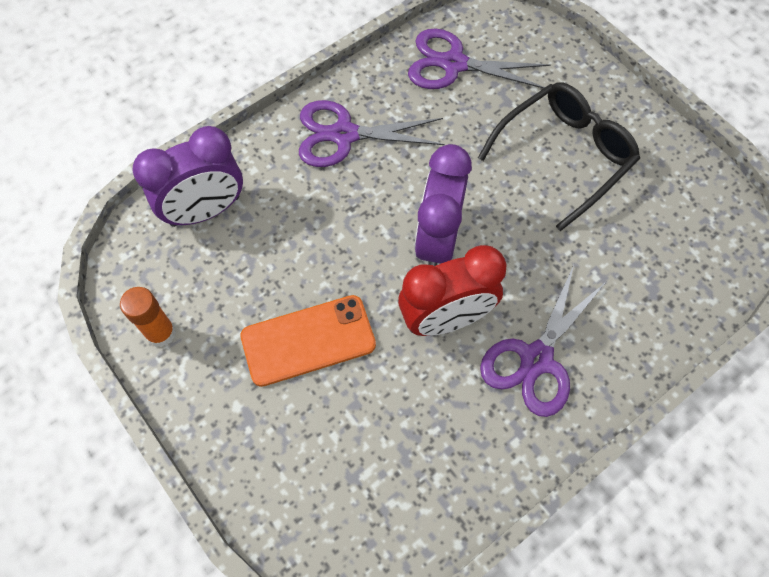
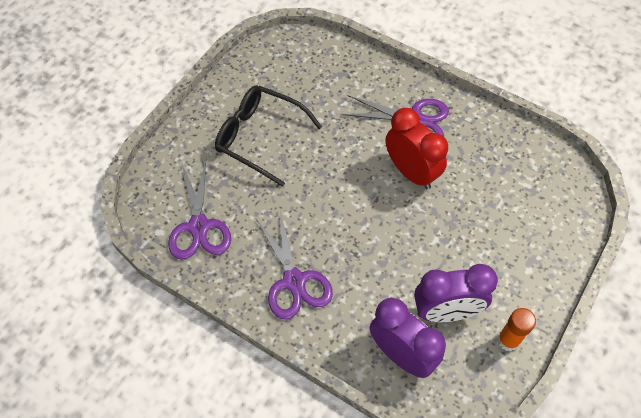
camera: 110 degrees left, 5 degrees down
orange phone [241,295,376,387] -> none
purple clock [414,144,472,266] -> purple clock moved to [414,264,498,322]

